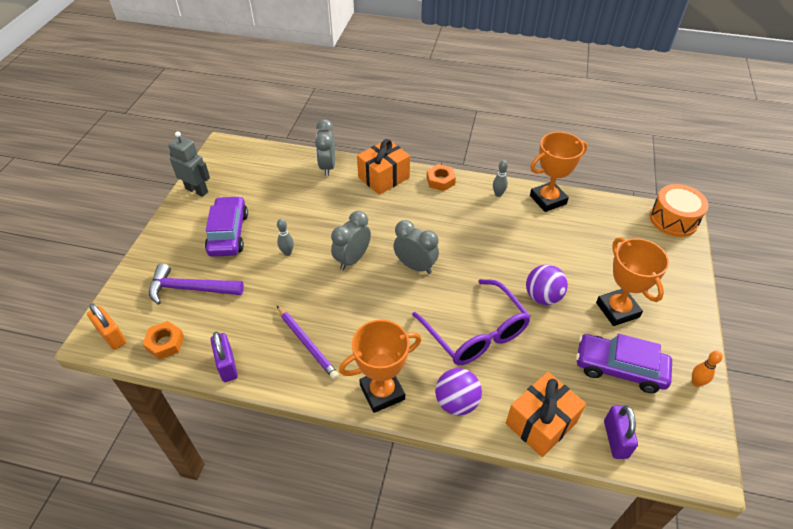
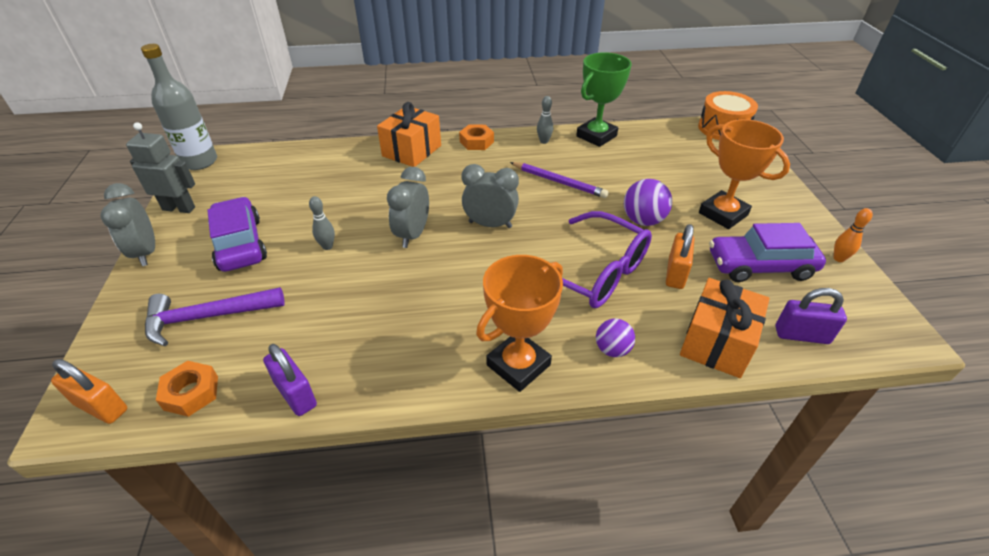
camera: 20 degrees left, 5 degrees down
purple pencil [277,306,339,380] -> purple pencil moved to [510,162,609,198]
grey clock [315,119,335,176] -> grey clock moved to [101,183,155,266]
purple ball [435,368,482,415] -> purple ball [596,319,635,357], size x0.65
orange trophy [530,132,587,212] -> green trophy [576,52,632,147]
purple padlock [604,405,638,459] -> purple padlock turned 60 degrees counterclockwise [775,288,847,344]
none -> grey bottle [141,44,217,170]
none -> orange padlock [666,224,695,289]

